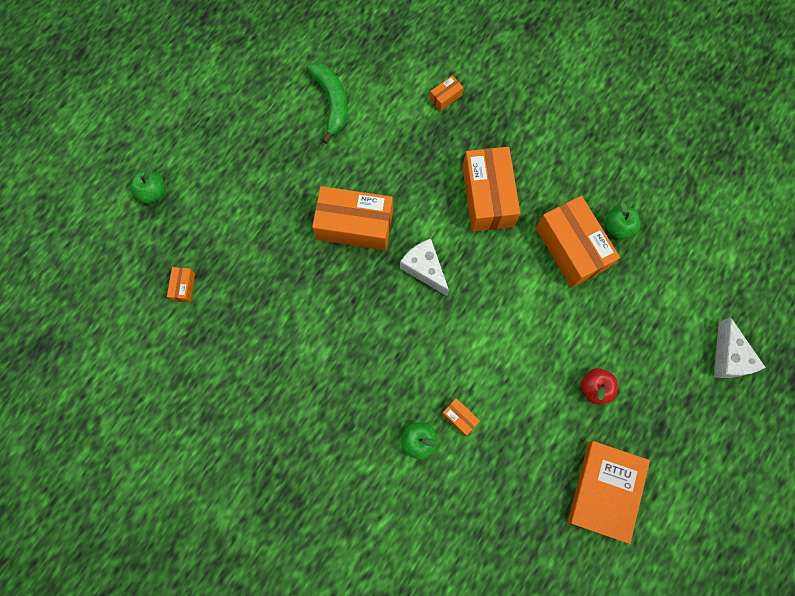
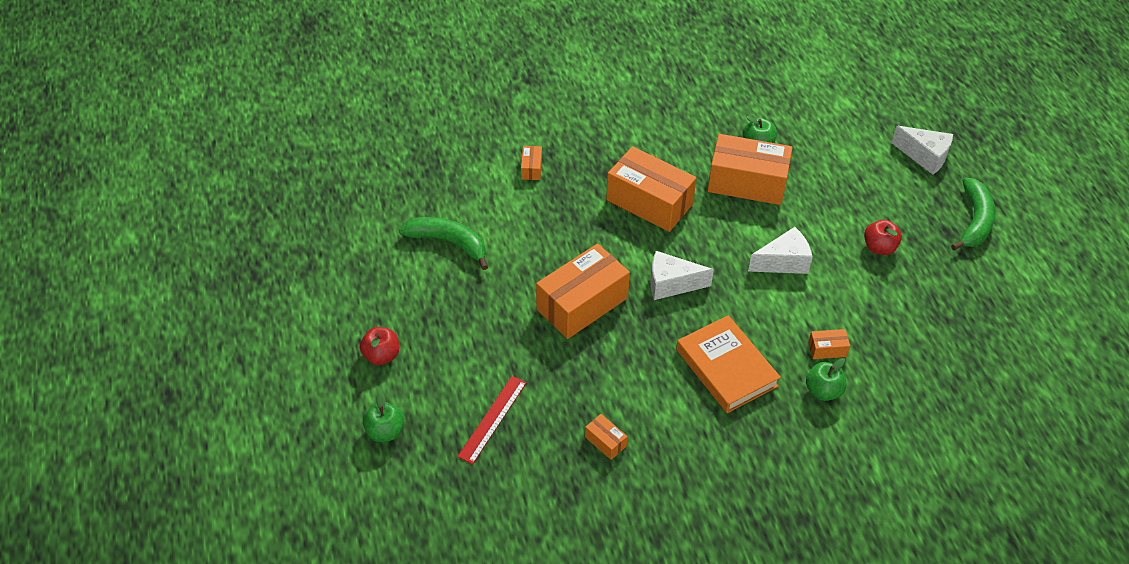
camera: 50 degrees left, 25 degrees down
orange box [167,267,195,302] -> orange box moved to [585,414,628,460]
orange book [568,441,650,544] -> orange book moved to [676,315,781,413]
none -> red apple [360,327,399,365]
none -> red ruler [457,376,527,464]
none -> white cheese [748,227,813,274]
none -> green banana [951,177,996,250]

